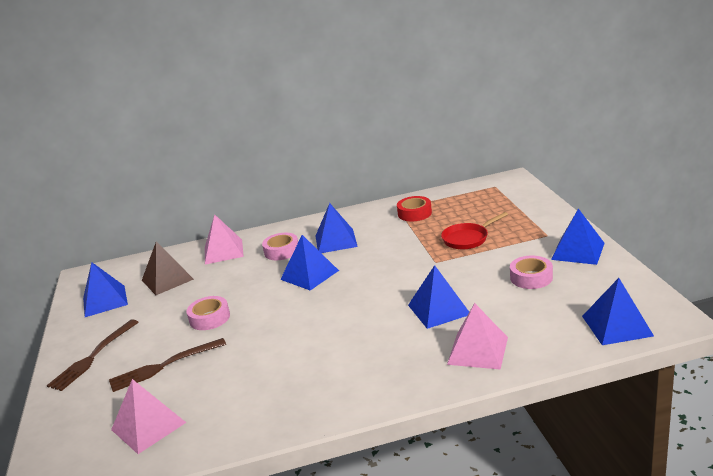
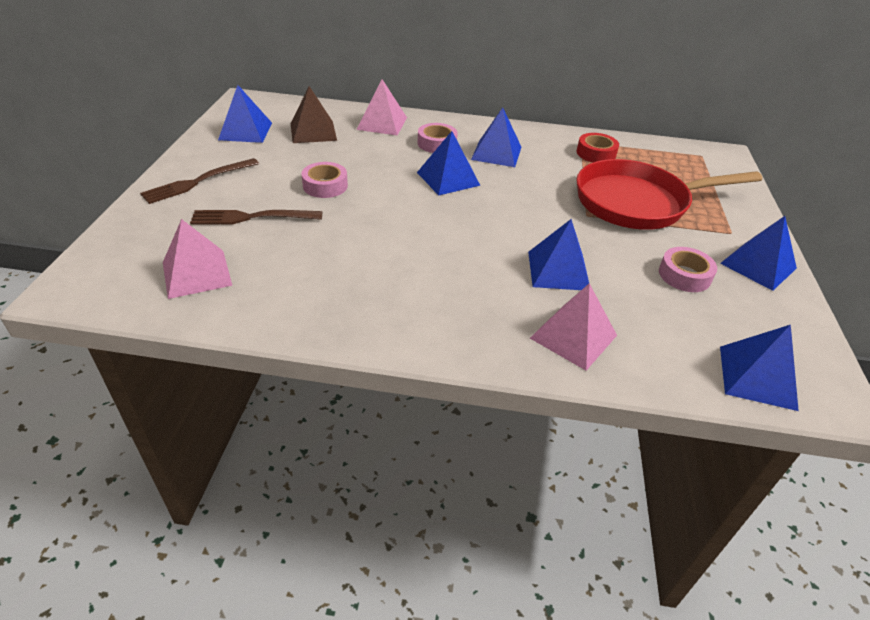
camera: 15 degrees right, 15 degrees up
red pan [441,212,508,249] -> red pan [576,159,762,230], size x2.06

